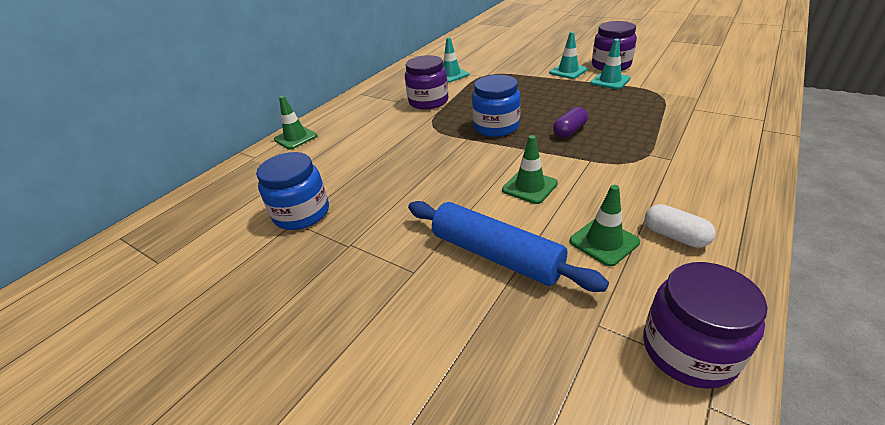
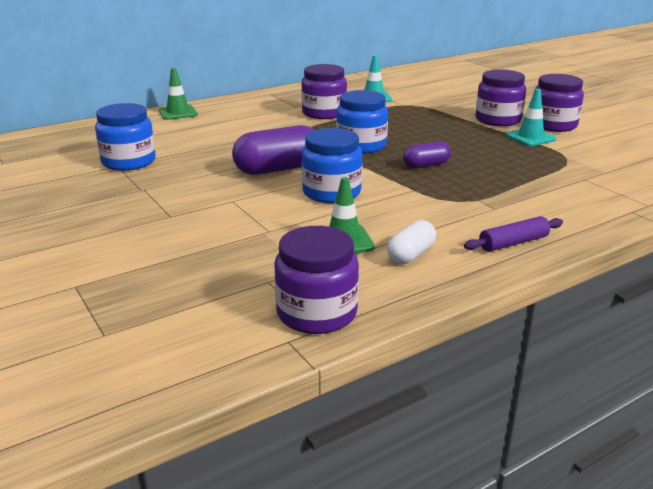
camera: 20 degrees right, 10 degrees down
blue rolling pin [408,201,609,292] -> none
green traffic cone [502,135,558,204] -> blue jar [302,128,363,203]
turquoise traffic cone [549,31,588,79] -> purple jar [475,69,526,126]
white capsule [645,204,716,248] -> white capsule turned 60 degrees clockwise [387,220,436,264]
none -> purple capsule [232,125,314,175]
none -> purple rolling pin [464,216,563,252]

